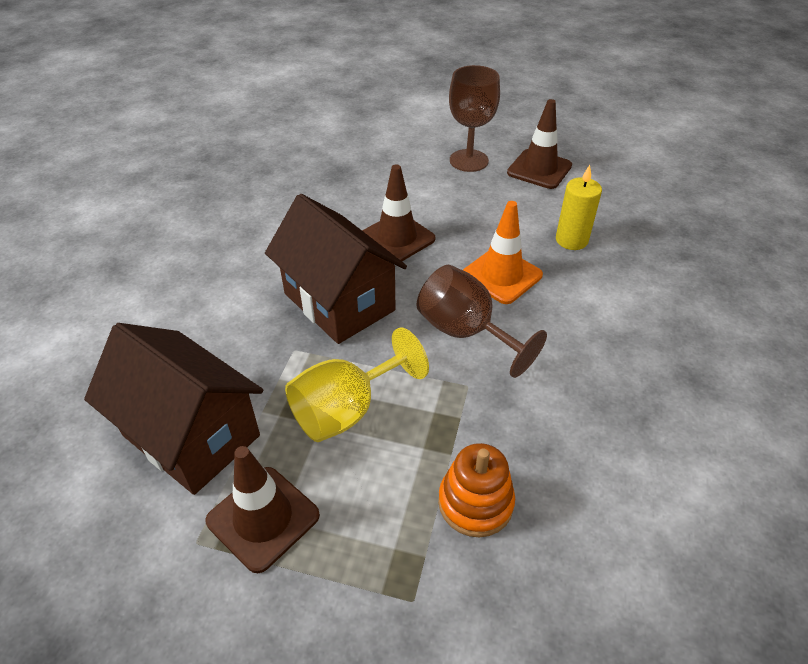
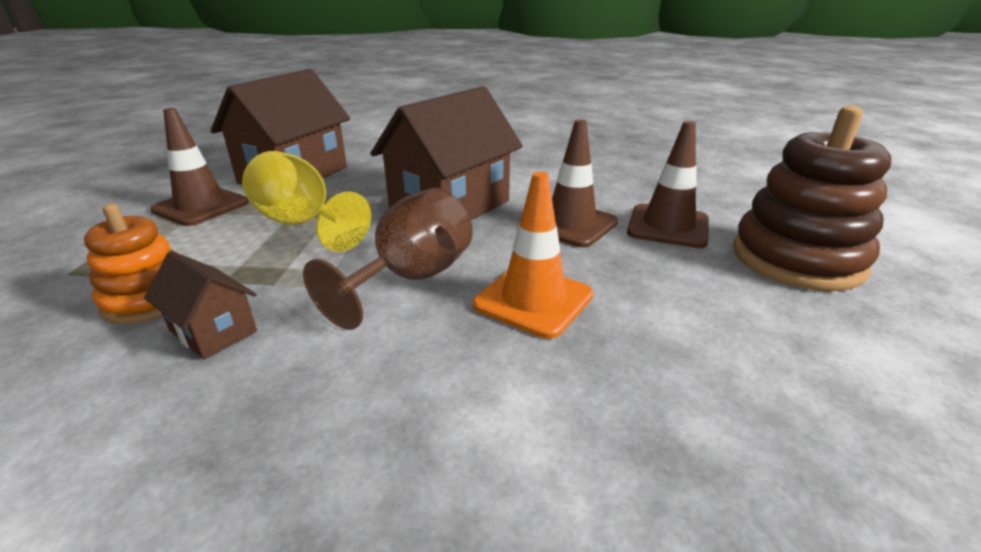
camera: 80 degrees right, 15 degrees down
brown goblet [449,65,500,172] -> brown stacking toy [733,106,891,291]
brown traffic cone [507,99,572,189] -> brown traffic cone moved to [627,121,709,248]
yellow candle [556,165,602,250] -> none
none -> brown house [144,251,257,359]

